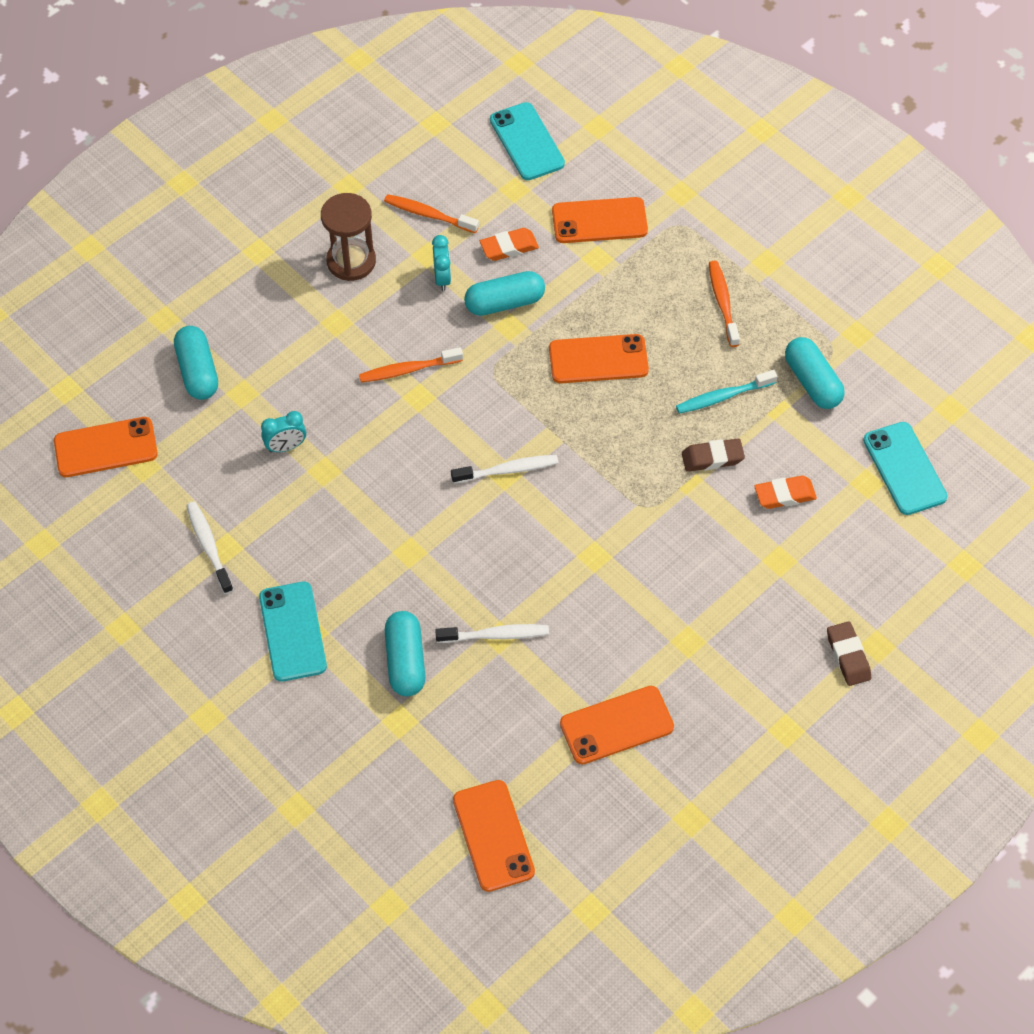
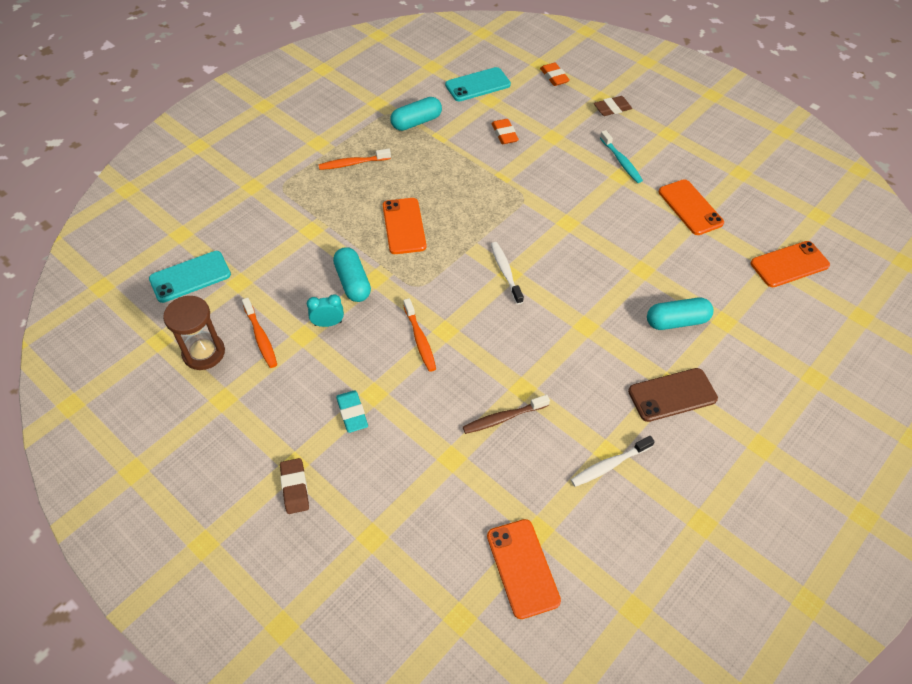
camera: 95 degrees left, 5 degrees down
turquoise capsule [174,326,218,400] -> none
turquoise phone [259,582,327,682] -> brown phone [628,368,718,422]
turquoise clock [261,411,306,453] -> brown toothbrush [463,395,550,434]
brown hourglass [321,193,376,281] -> brown hourglass moved to [163,296,225,370]
orange toothbrush [384,194,479,233] -> orange toothbrush turned 45 degrees counterclockwise [242,298,277,368]
white toothbrush [435,624,549,643] -> none
orange eraser [480,228,539,261] -> orange eraser moved to [540,63,570,86]
orange phone [552,197,648,243] -> none
turquoise toothbrush [676,370,777,414] -> turquoise toothbrush moved to [600,130,643,183]
brown eraser [682,439,745,472] -> brown eraser moved to [280,458,309,514]
none -> turquoise eraser [336,390,368,433]

